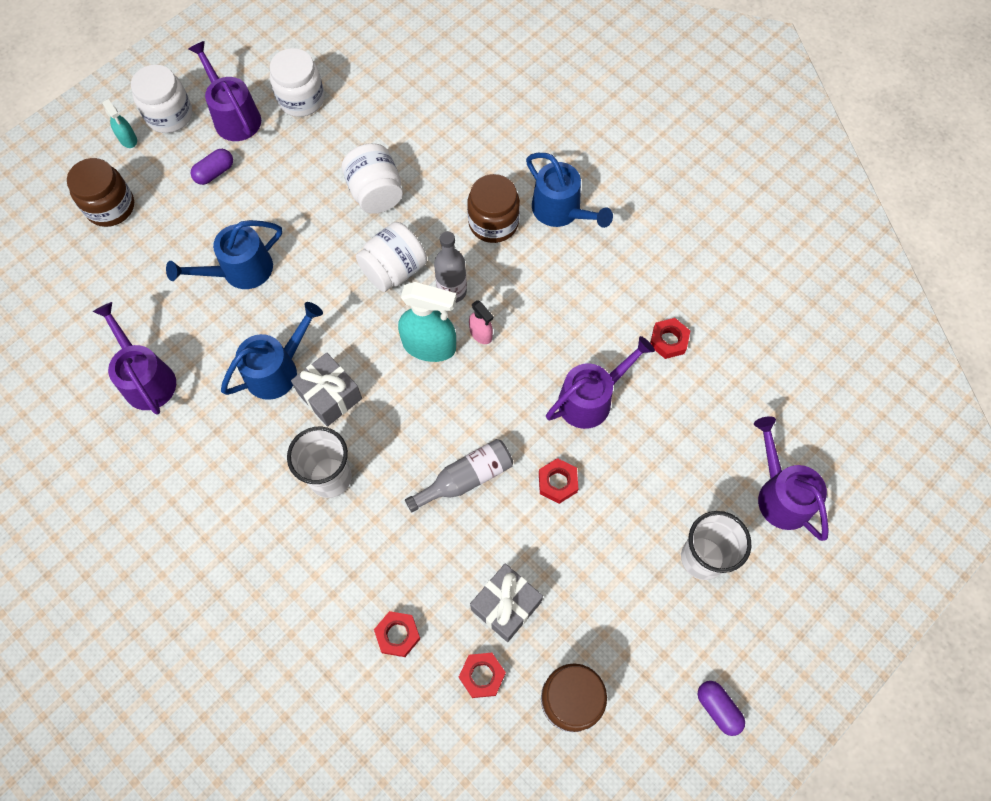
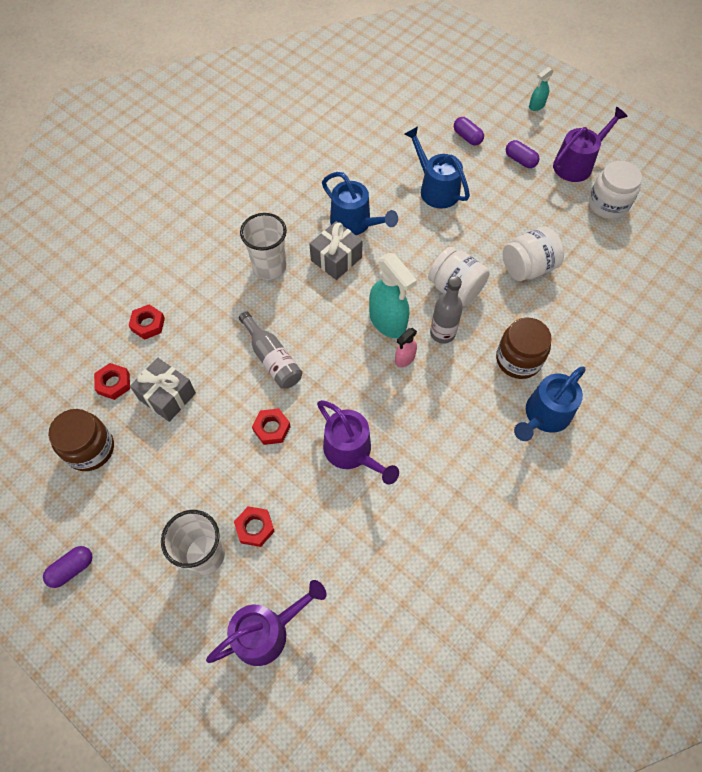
camera: 85 degrees right, 5 degrees down
brown jar [67,158,134,227] -> none
purple watering can [93,302,176,415] -> none
white jar [131,65,192,133] -> none
turquoise spray bottle [398,282,457,362] -> turquoise spray bottle turned 45 degrees counterclockwise [369,253,417,338]
red nut [650,318,690,359] -> red nut moved to [234,506,275,547]
none -> purple capsule [454,117,484,146]

